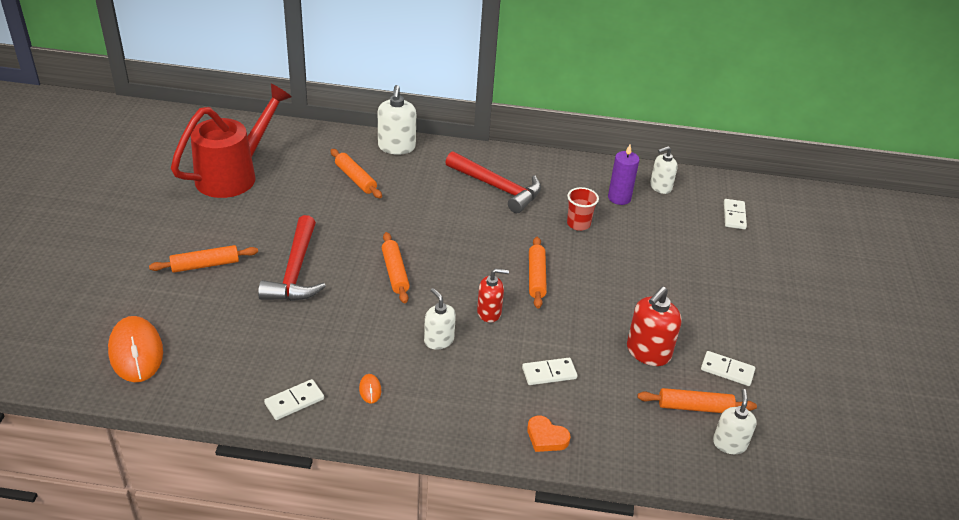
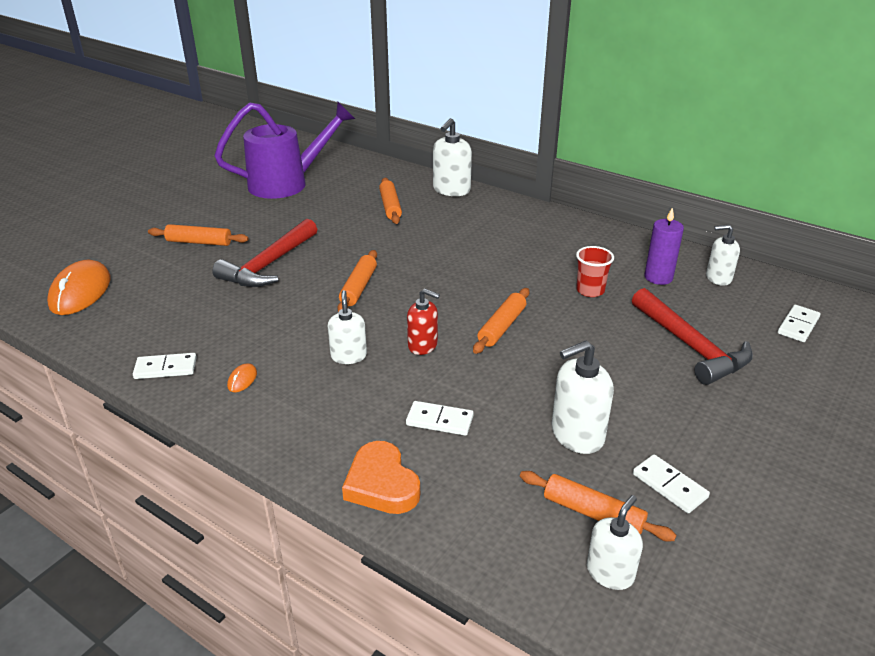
camera: 30 degrees right, 5 degrees down
red watering can [171,83,292,198] -> purple watering can [214,102,355,199]
red hammer [445,151,541,213] -> red hammer moved to [632,288,753,385]
orange heart [527,415,570,452] -> orange heart [342,441,420,514], size x1.52
red soap dispenser [627,286,682,366] -> white soap dispenser [552,340,614,454]

